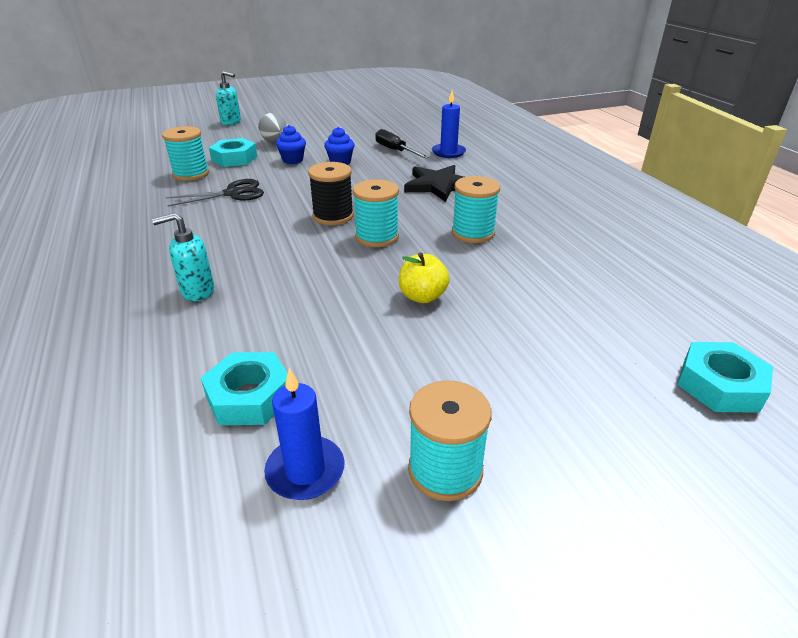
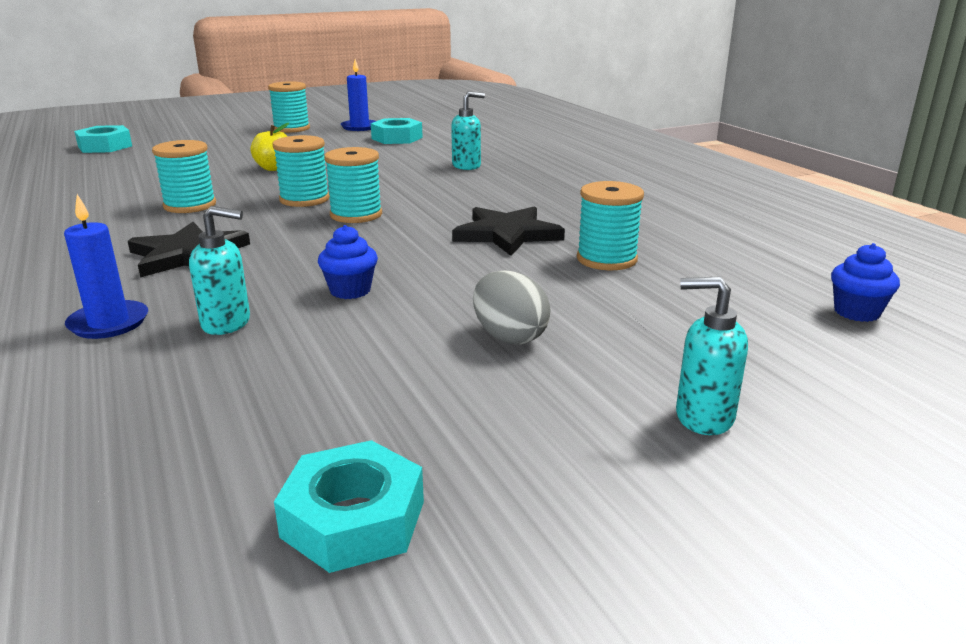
camera: 175 degrees right, 10 degrees down
black scissors [166,179,264,207] -> black star [452,206,565,256]
turquoise nut [209,138,257,167] -> turquoise nut moved to [274,440,424,573]
blue cupcake [276,125,306,164] -> blue cupcake moved to [831,243,900,322]
black spool [308,162,354,225] -> turquoise spool [324,147,382,223]
black screwdriver [375,129,429,159] -> turquoise soap dispenser [189,206,250,335]

